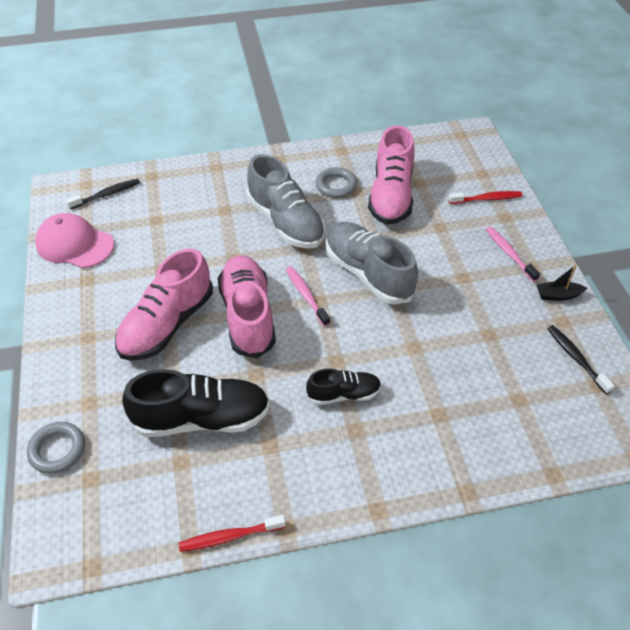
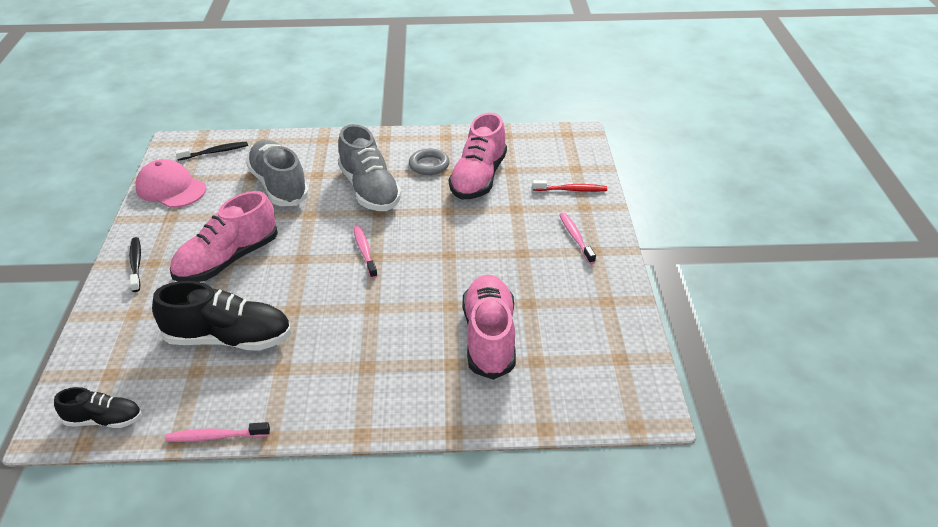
camera: 10 degrees right, 10 degrees down
grey ring [27,422,85,474] -> none
red toothbrush [179,515,286,552] -> pink toothbrush [165,422,270,442]
pink shoe [218,256,276,358] -> pink shoe moved to [463,274,516,380]
black shoe [306,368,381,405] -> black shoe moved to [54,387,141,428]
grey shoe [325,222,418,304] -> grey shoe moved to [246,140,309,206]
black boat [536,265,587,301] -> none
black toothbrush [547,325,615,394] -> black toothbrush moved to [129,237,141,292]

